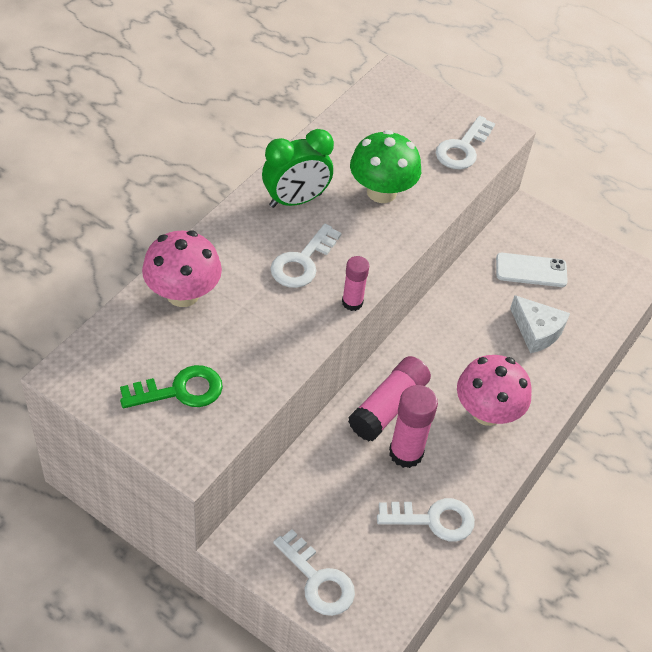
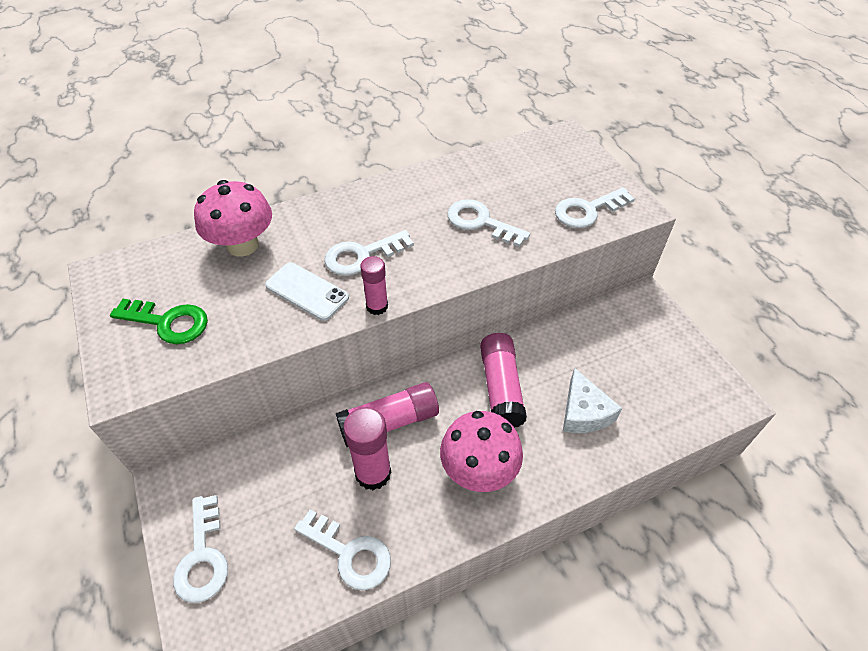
camera: 35 degrees right, 0 degrees up
green clock [262,129,334,208] -> none
green mushroom [350,130,421,203] -> white key [447,199,530,247]
white phone [496,253,568,287] -> white phone moved to [265,262,349,321]
none -> pink glue stick [480,333,527,428]

